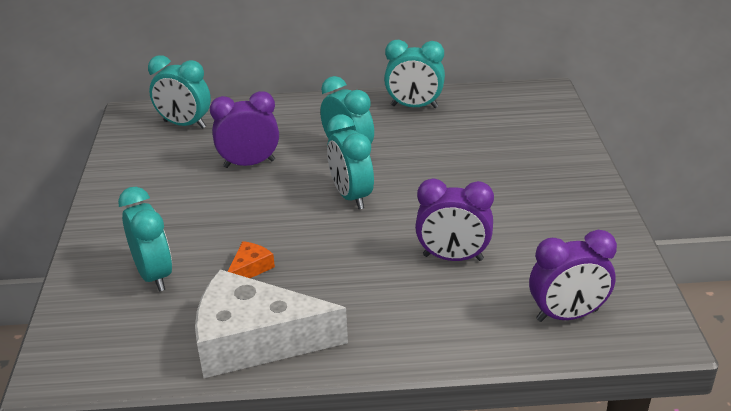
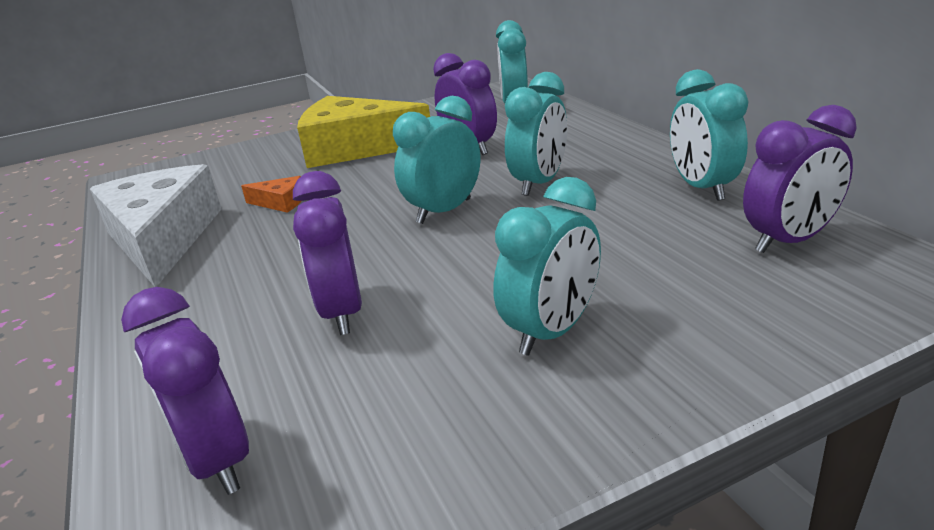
camera: 70 degrees right, 5 degrees down
turquoise clock [118,187,172,292] -> turquoise clock moved to [493,177,601,356]
none -> yellow cheese [297,96,430,168]
none -> purple clock [743,105,857,253]

